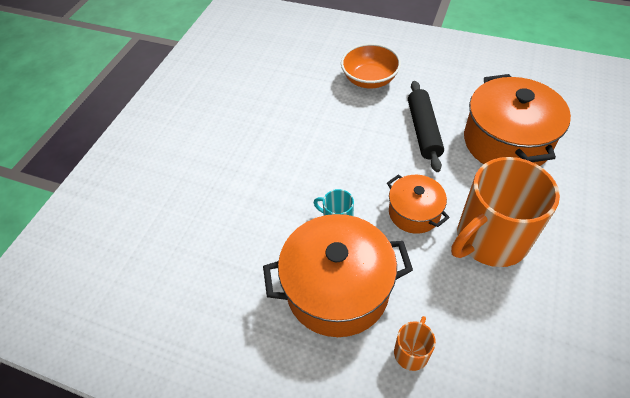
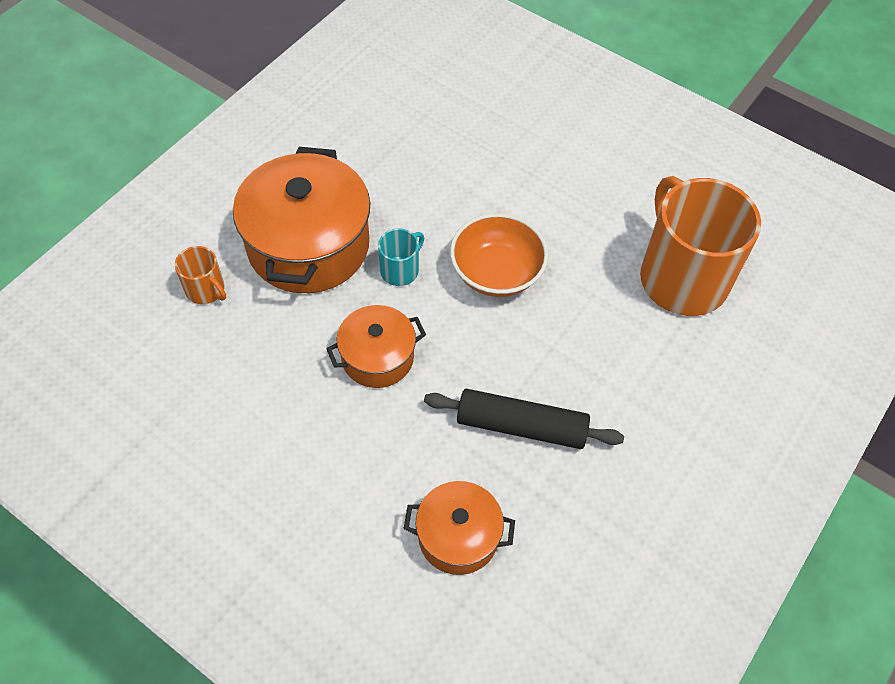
camera: 100 degrees right, 5 degrees up
orange bowl [341,43,401,89] -> orange bowl moved to [450,213,549,297]
orange mug [451,157,560,267] -> orange mug moved to [640,176,761,316]
orange pot [464,74,571,166] -> orange pot [404,481,515,575], size x0.55

